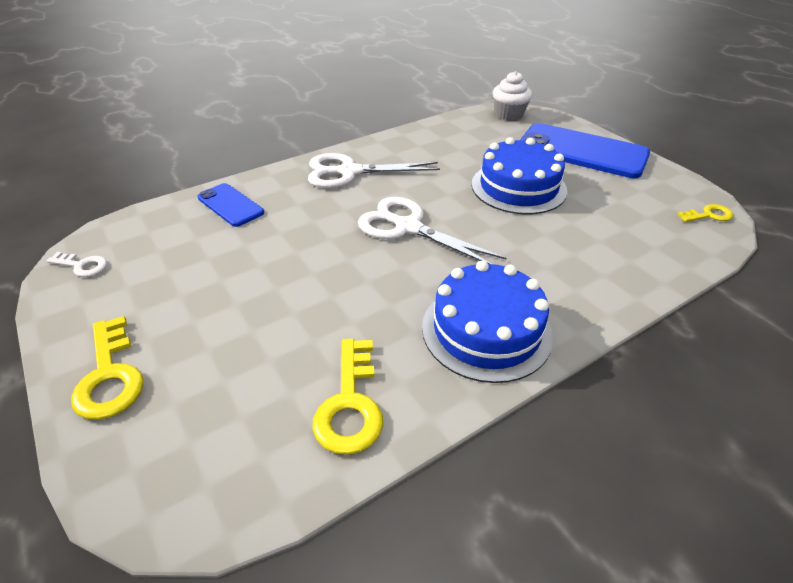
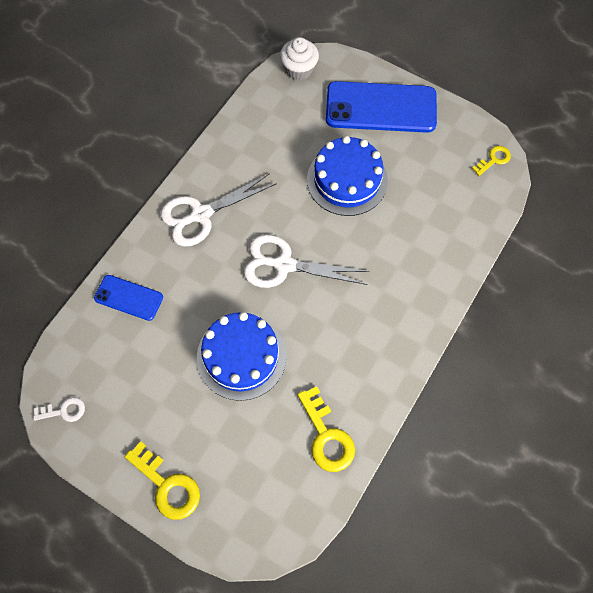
camera: 25 degrees left, 25 degrees up
blue cake [422,261,553,383] -> blue cake moved to [197,312,286,401]

